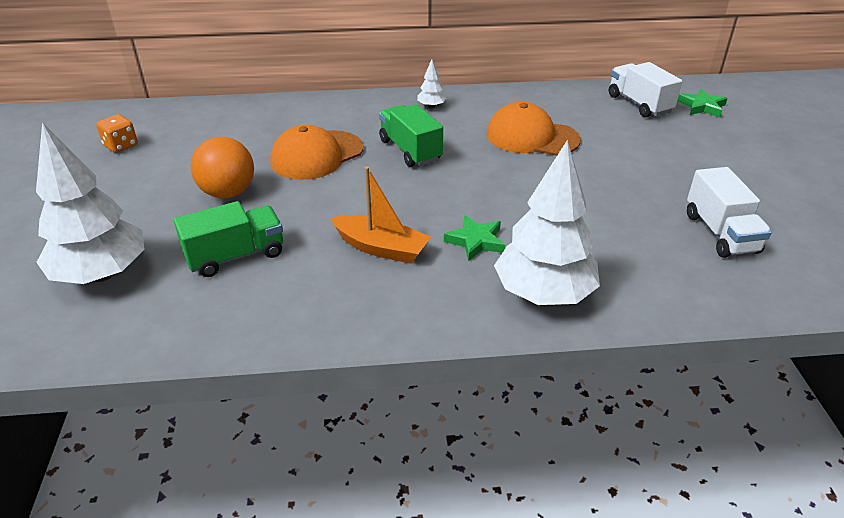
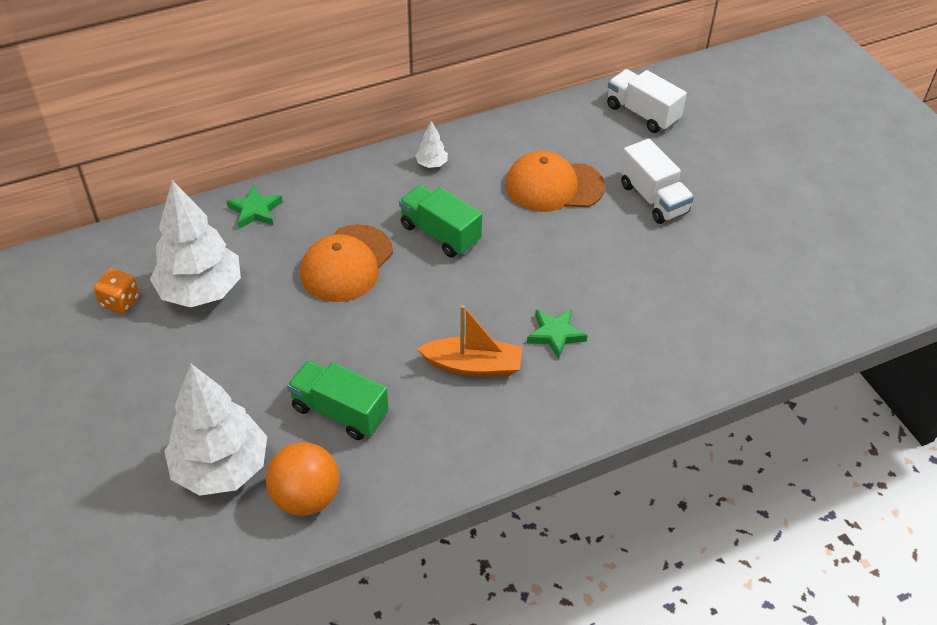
camera: 20 degrees left, 10 degrees up
green truck [174,201,283,277] -> green truck turned 105 degrees counterclockwise [287,361,389,440]
orange ball [190,137,254,198] -> orange ball moved to [266,442,339,516]
white tree [494,140,600,305] -> white tree moved to [150,180,241,308]
green star [677,89,728,117] -> green star moved to [227,185,282,229]
white truck [687,167,772,258] -> white truck moved to [620,139,694,224]

